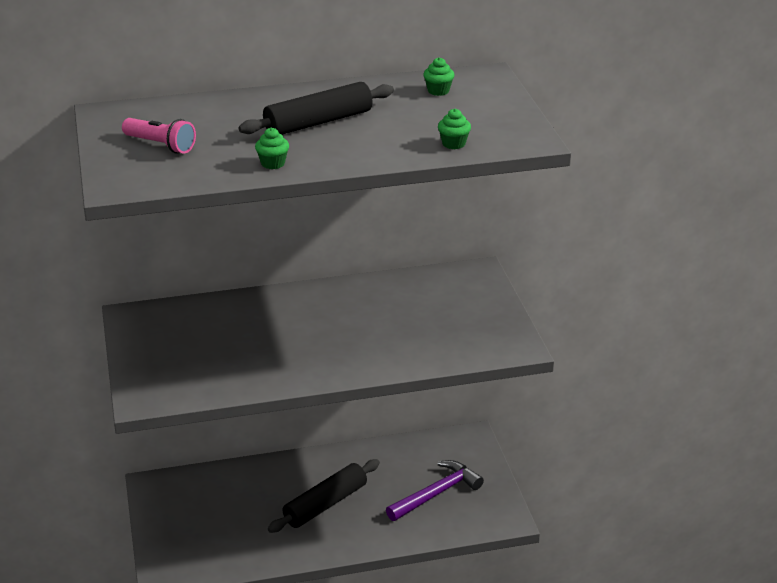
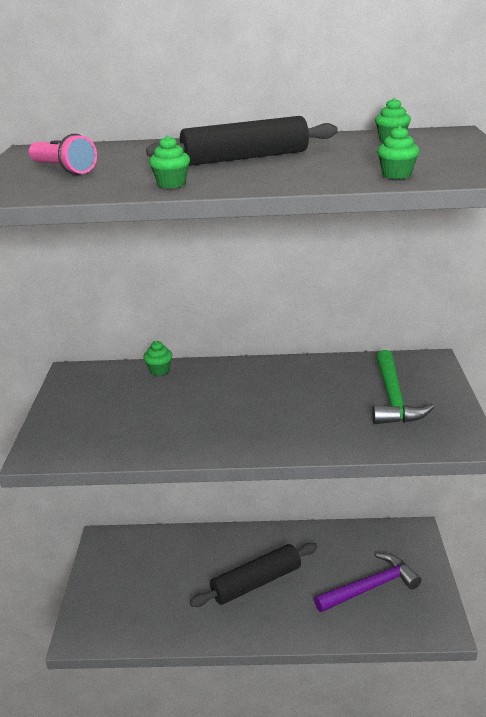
camera: 15 degrees right, 5 degrees down
none -> green cupcake [143,341,172,376]
none -> green hammer [372,350,434,424]

